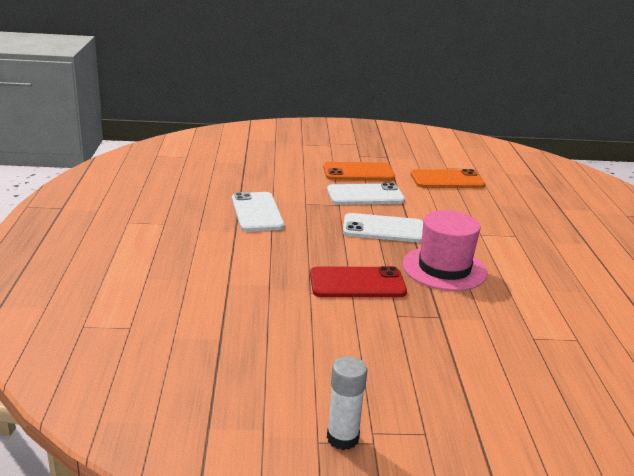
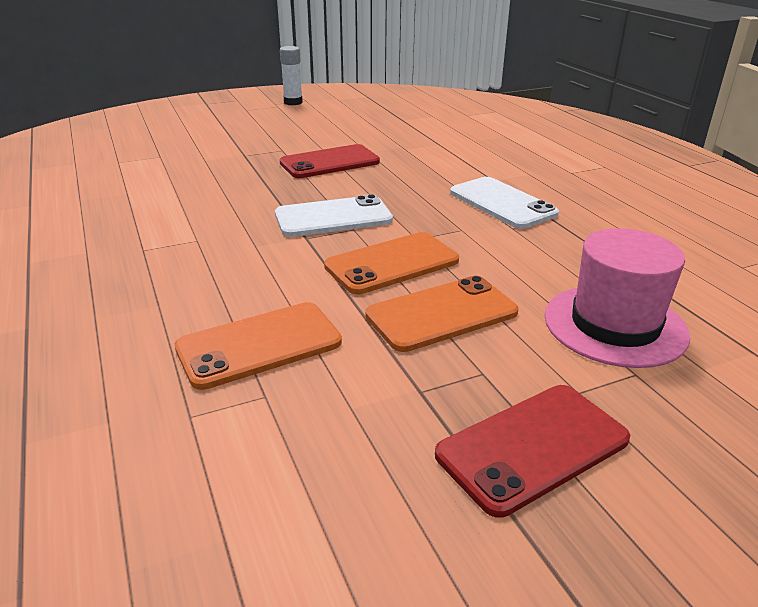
camera: 160 degrees right, 5 degrees up
white phone [327,183,405,205] -> orange phone [324,232,459,294]
pink hat [403,210,488,291] -> pink hat moved to [544,228,690,368]
none -> red phone [435,385,630,518]

